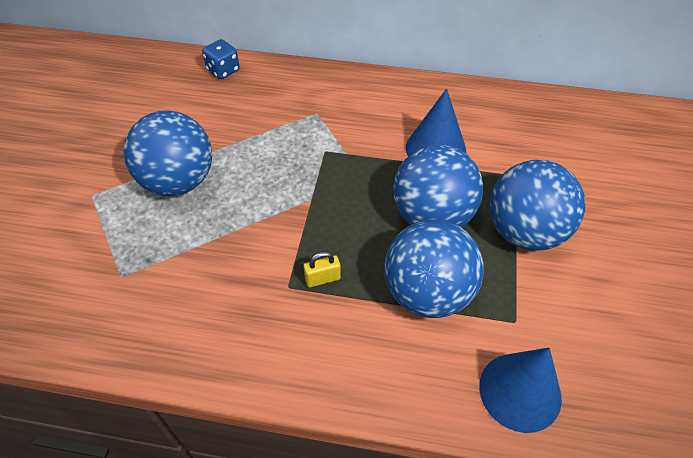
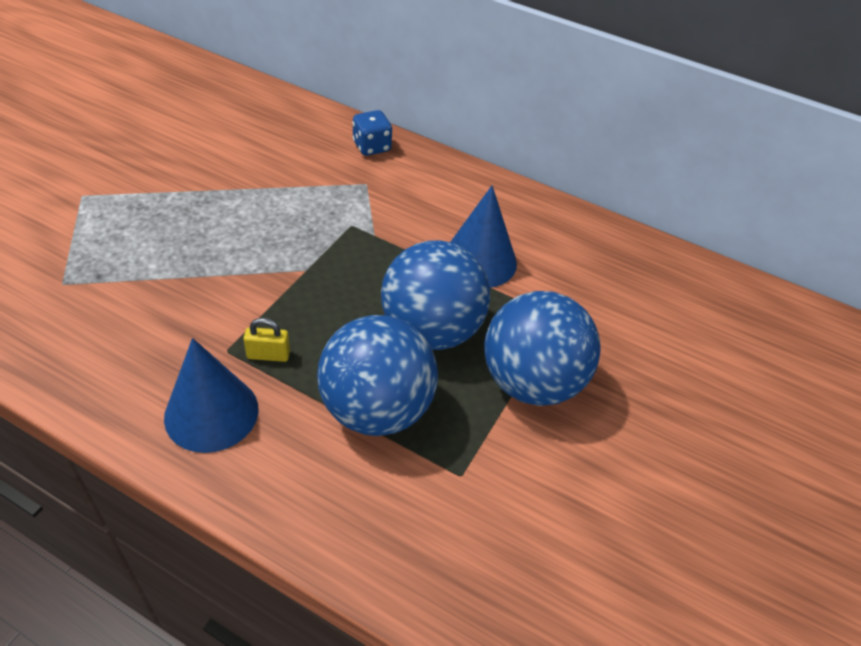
camera: 15 degrees right, 5 degrees down
blue ball [123,110,212,196] -> none
blue dice [202,39,240,79] -> blue dice moved to [352,110,392,156]
blue cone [479,348,562,433] -> blue cone moved to [164,338,258,453]

